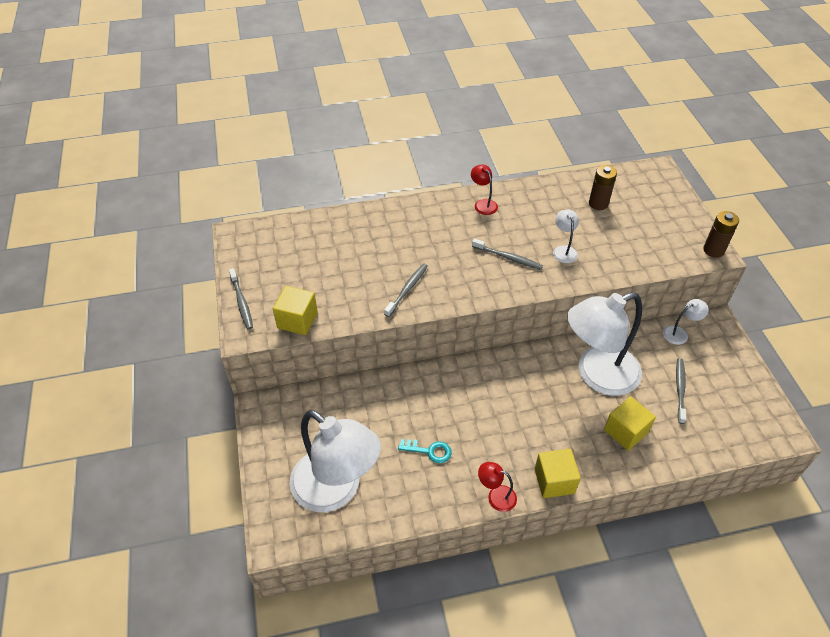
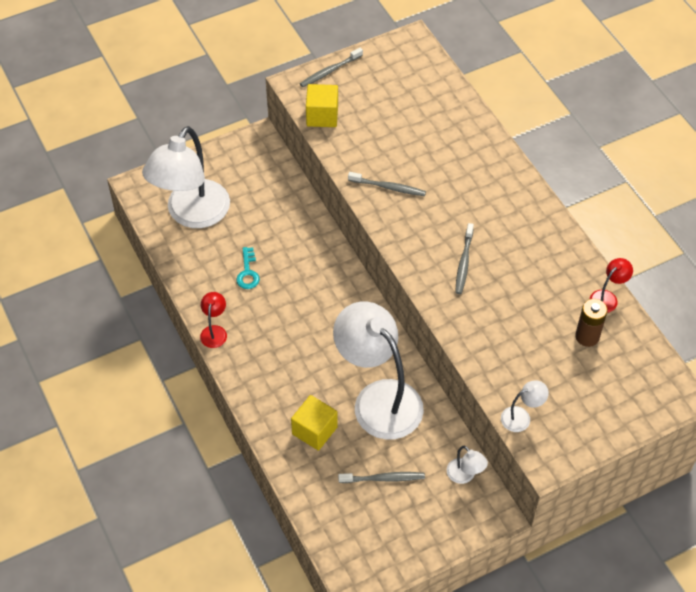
camera: 75 degrees right, 5 degrees up
red lamp [471,164,498,215] -> red lamp moved to [590,258,633,313]
yellow cube [535,449,581,498] -> none
white lamp [553,210,579,263] -> white lamp moved to [501,381,549,432]
brown battery [703,211,739,258] -> none

